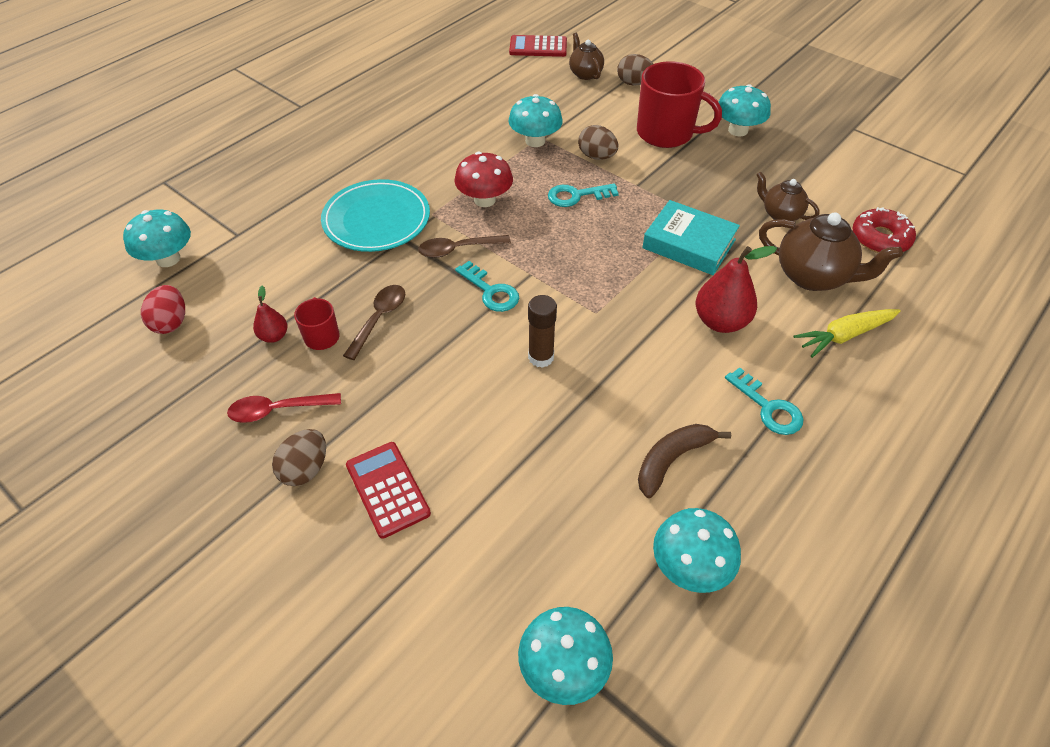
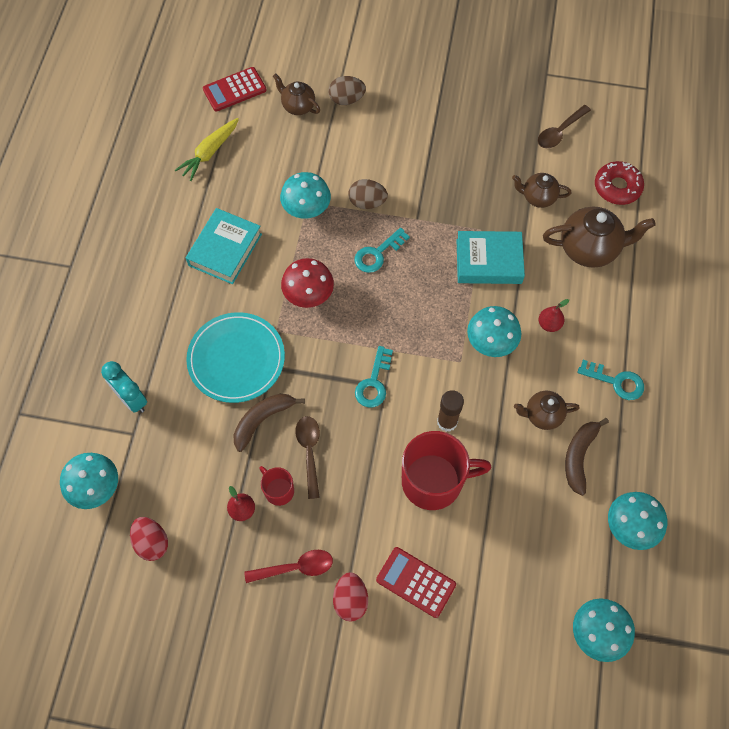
camera: 30 degrees left, 15 degrees up
red spoon [227,393,341,423] -> red spoon turned 150 degrees counterclockwise [244,550,333,583]
brown egg [272,429,326,486] -> red egg [333,572,368,622]
brown spoon [418,235,511,258] -> brown spoon moved to [538,105,591,148]
turquoise key [455,261,519,312] -> turquoise key turned 90 degrees clockwise [355,346,393,408]
red mug [637,61,722,148] -> red mug moved to [402,431,491,510]
red pear [696,246,777,333] -> red pear [539,299,569,332], size x0.54
turquoise mushroom [719,84,771,137] -> turquoise mushroom moved to [467,306,521,357]
yellow carrot [794,309,901,358] -> yellow carrot moved to [175,118,239,181]
none -> turquoise clock [101,361,147,413]
none -> turquoise book [186,208,262,284]
none -> brown banana [234,394,305,452]
none -> brown teapot [514,391,580,430]

